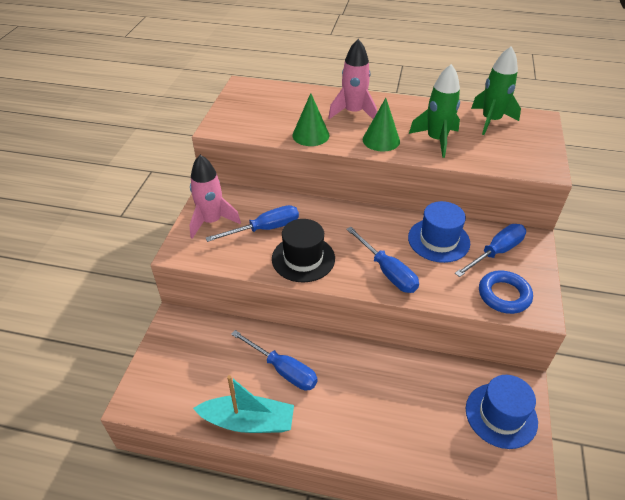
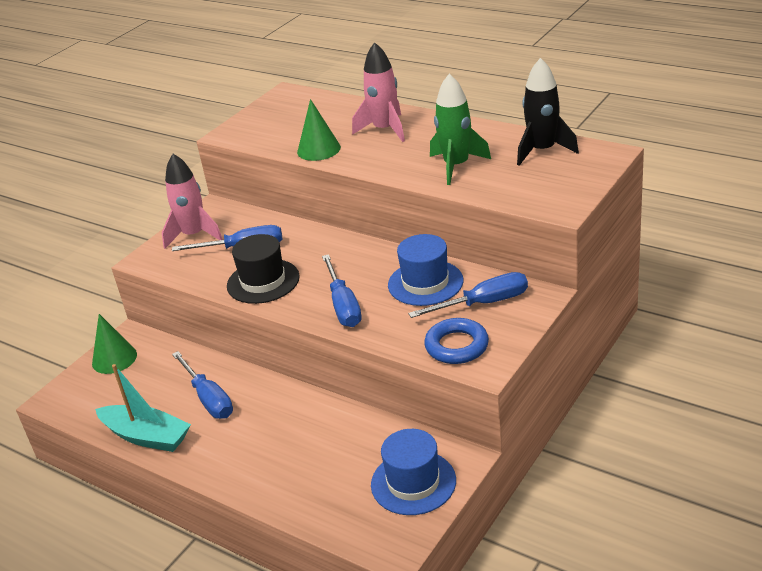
camera: 25 degrees right, 10 degrees down
green cone [363,98,400,152] -> green cone moved to [92,314,137,374]
green rocket [471,46,521,135] -> black rocket [517,58,579,166]

